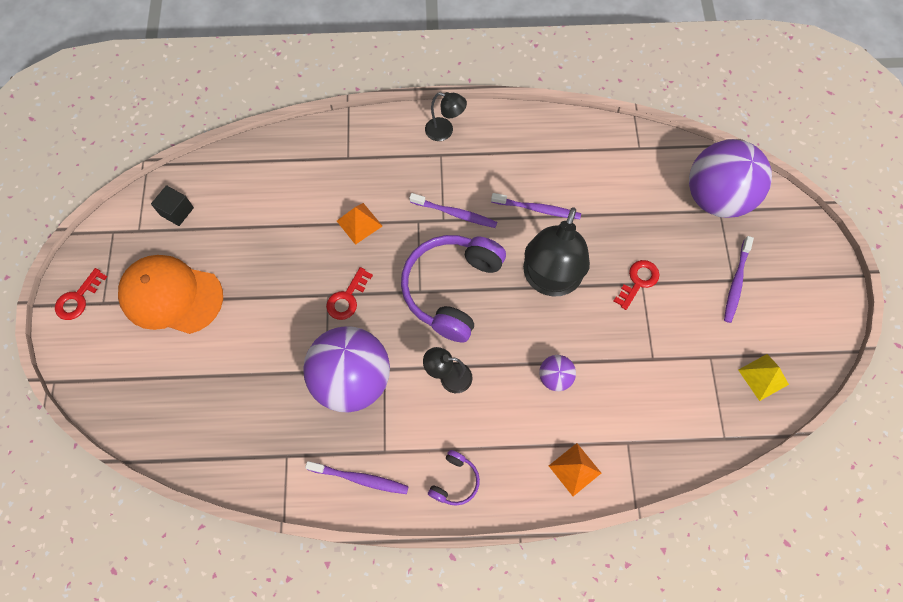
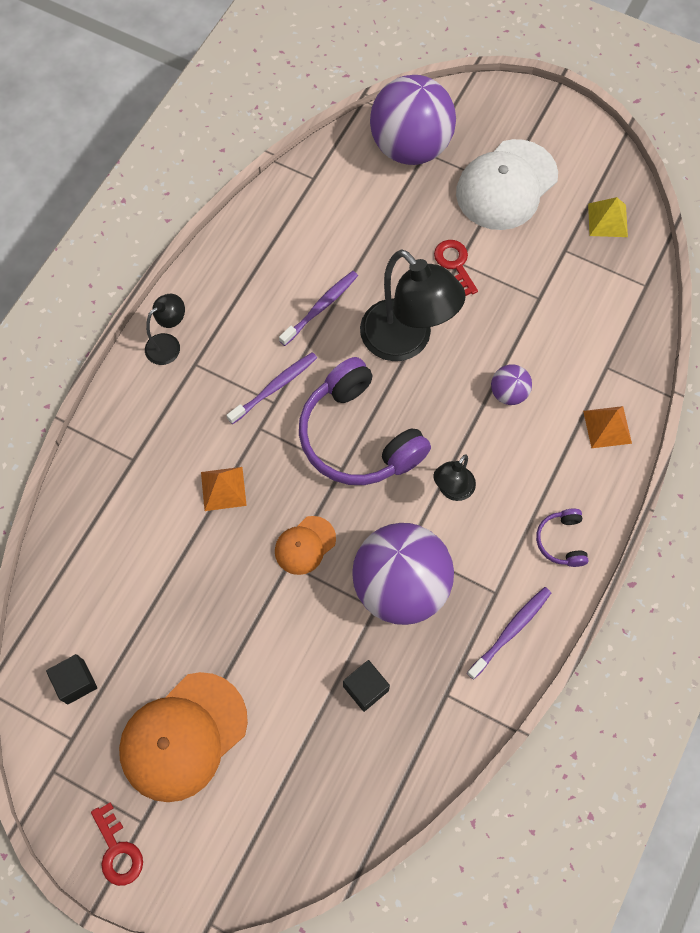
camera: 60 degrees left, 0 degrees up
red key [326,267,373,320] -> orange cap [275,516,336,575]
purple headphones [428,450,480,506] -> purple headphones turned 150 degrees counterclockwise [536,509,589,567]
purple toothbrush [724,236,754,323] -> white cap [456,139,558,230]
none -> black cube [343,660,390,712]

